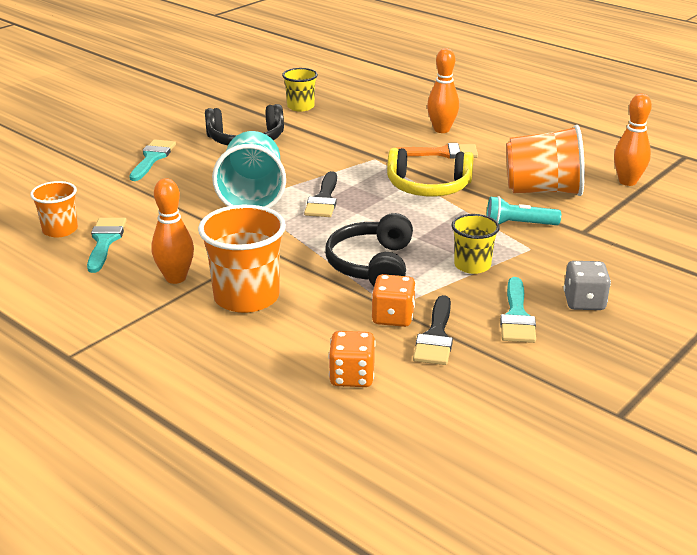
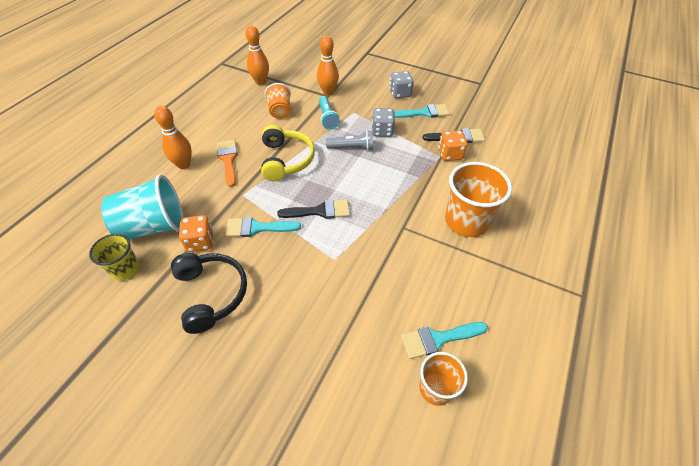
camera: 105 degrees left, 20 degrees up
turquoise brush [129,139,176,181] -> turquoise brush moved to [225,217,301,237]
orange bowling pin [151,178,194,284] -> orange bowling pin moved to [317,35,339,95]
turquoise cup [212,131,286,208] -> turquoise cup moved to [101,174,184,239]
black headphones [325,213,413,286] -> none
orange dice [329,331,376,387] -> orange dice moved to [179,215,213,252]
yellow cup [452,214,500,274] -> grey dice [372,108,395,137]
orange cup [506,125,585,196] -> orange cup [264,83,291,119], size x0.59
none -> grey flashlight [326,130,373,150]

